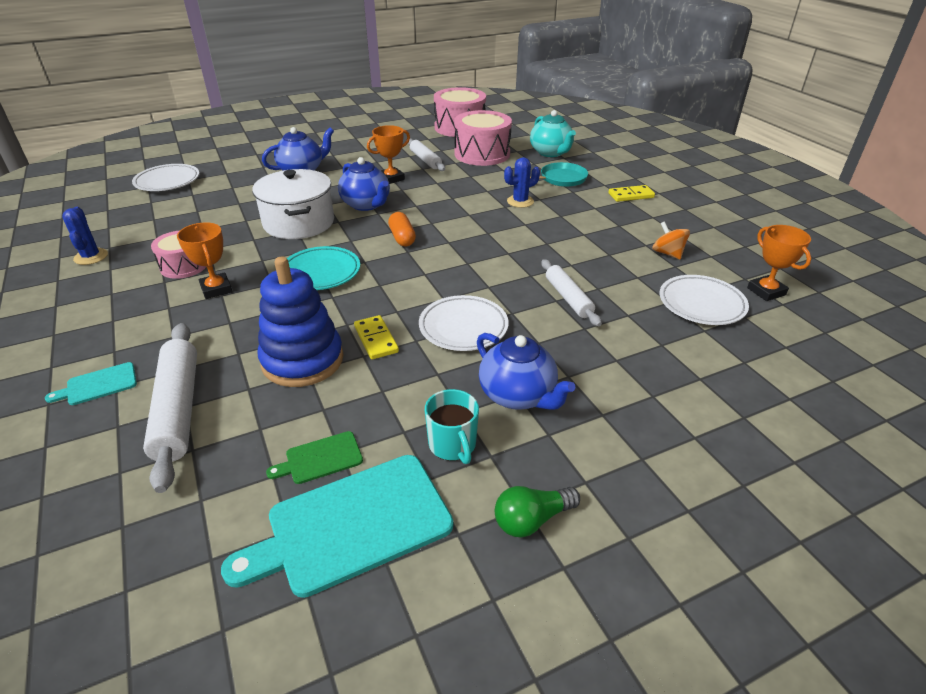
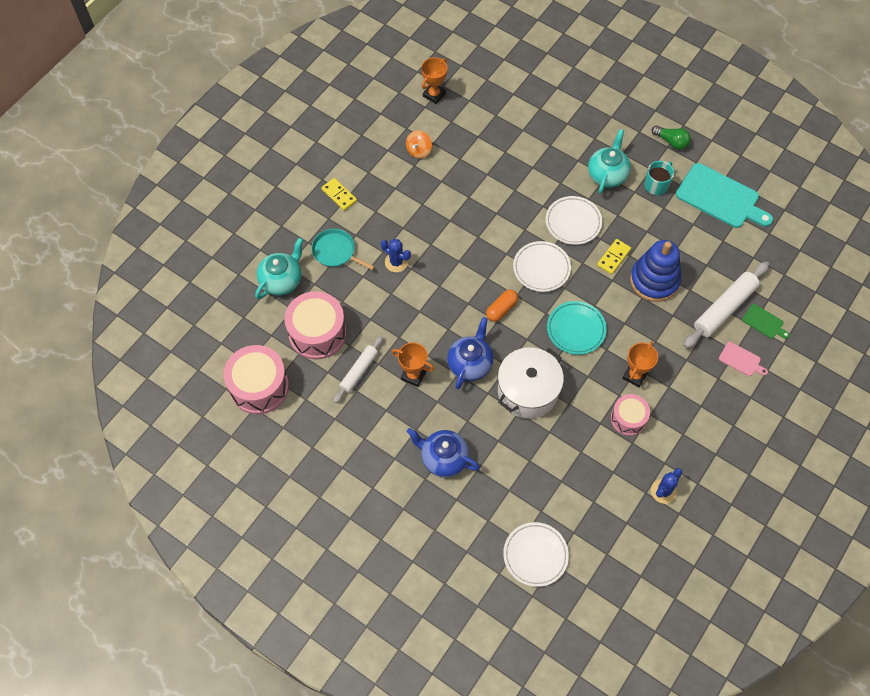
camera: 120 degrees left, 25 degrees up
turquoise cutting board [45,362,137,405] -> pink cutting board [719,342,768,376]
green cutting board [266,431,363,484] -> green cutting board moved to [742,304,790,339]
blue teapot [477,333,575,410] -> turquoise teapot [588,129,631,194]
white rolling pin [541,259,602,326] -> none
white plate [660,275,749,325] -> white plate moved to [513,241,571,292]

